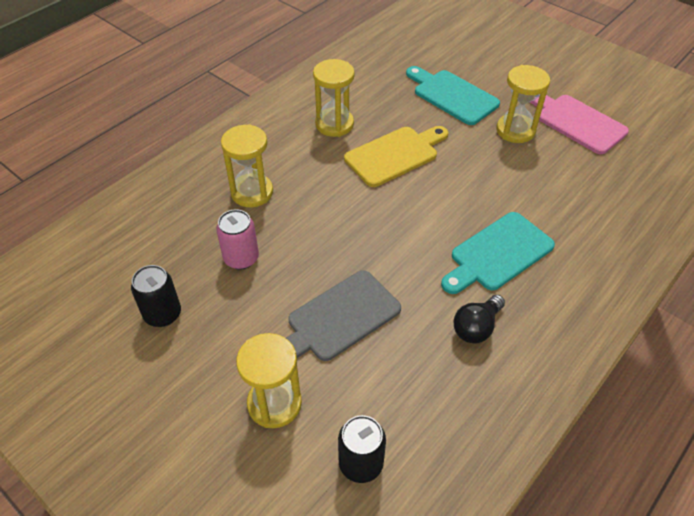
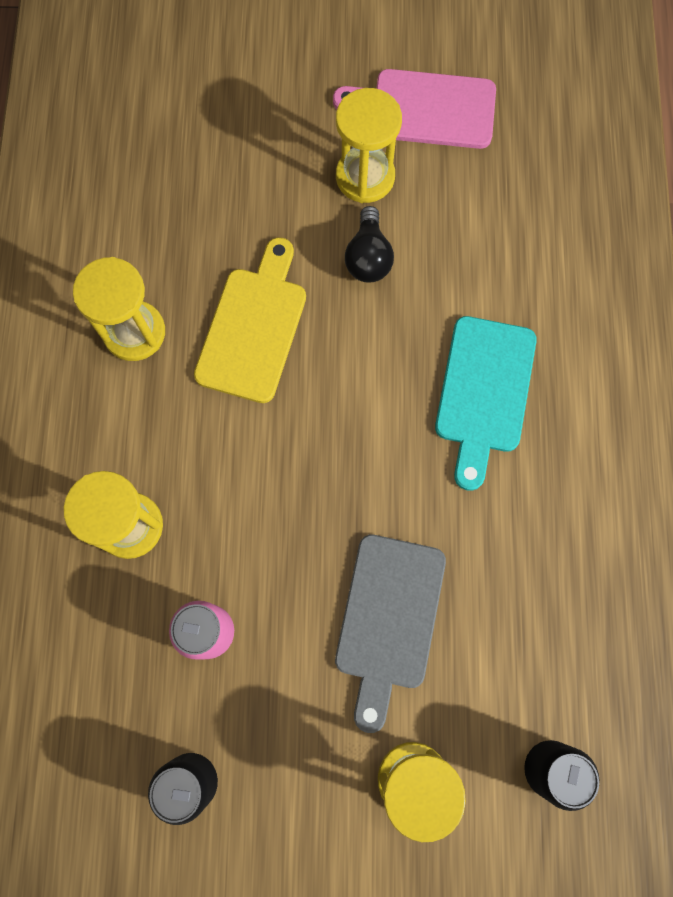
camera: 40 degrees left, 25 degrees up
turquoise cutting board [406,66,500,125] -> none
black light bulb [454,295,505,344] -> black light bulb moved to [345,206,394,283]

